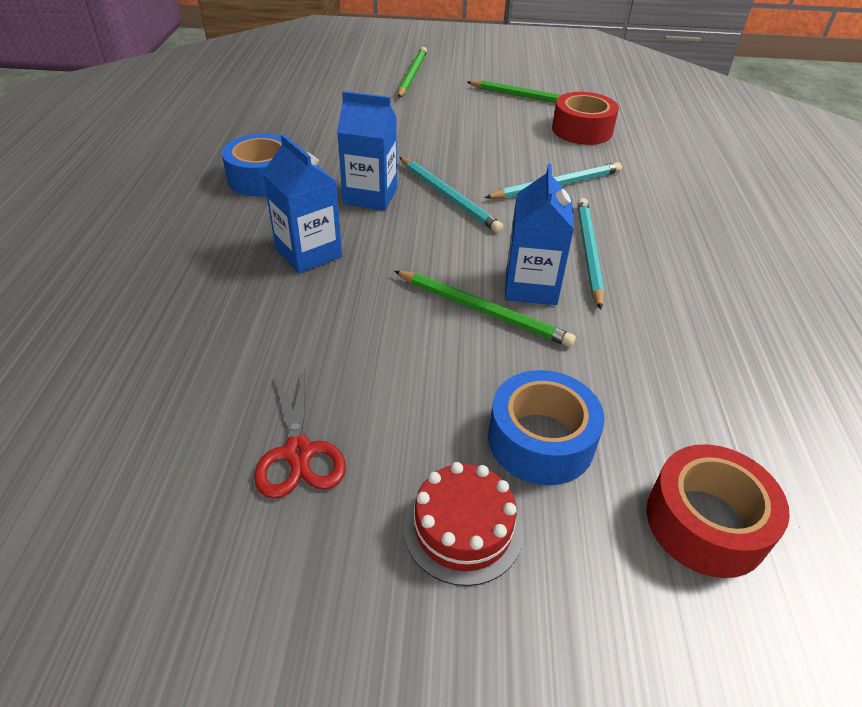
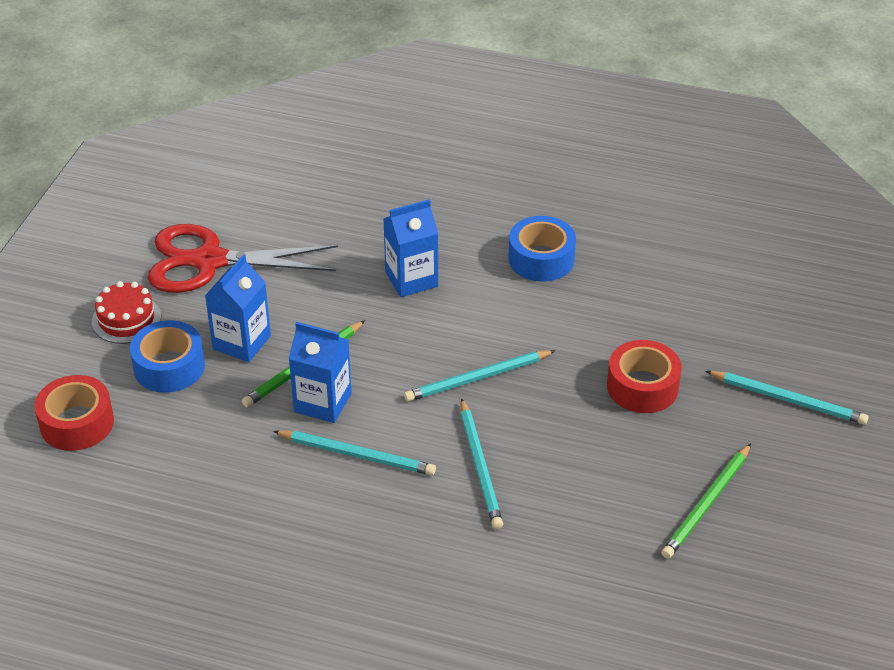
camera: 105 degrees right, 0 degrees up
red scissors [254,368,346,499] -> red scissors [147,224,338,293], size x1.87
blue carton [337,91,397,211] -> blue carton moved to [205,255,271,362]
green pencil [398,47,427,98] -> turquoise pencil [705,371,869,425]
red tape [552,92,619,145] -> red tape moved to [607,340,682,413]

